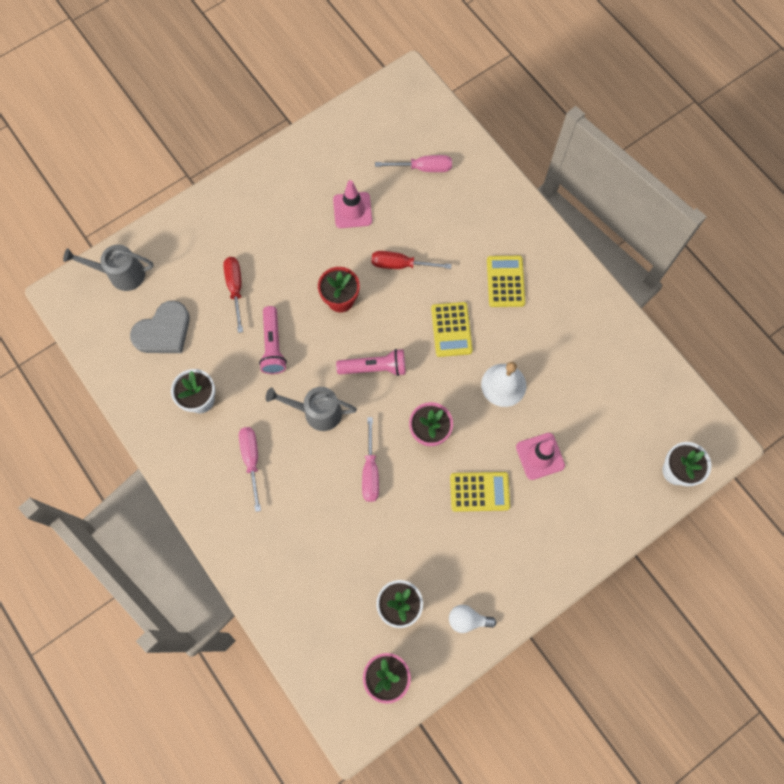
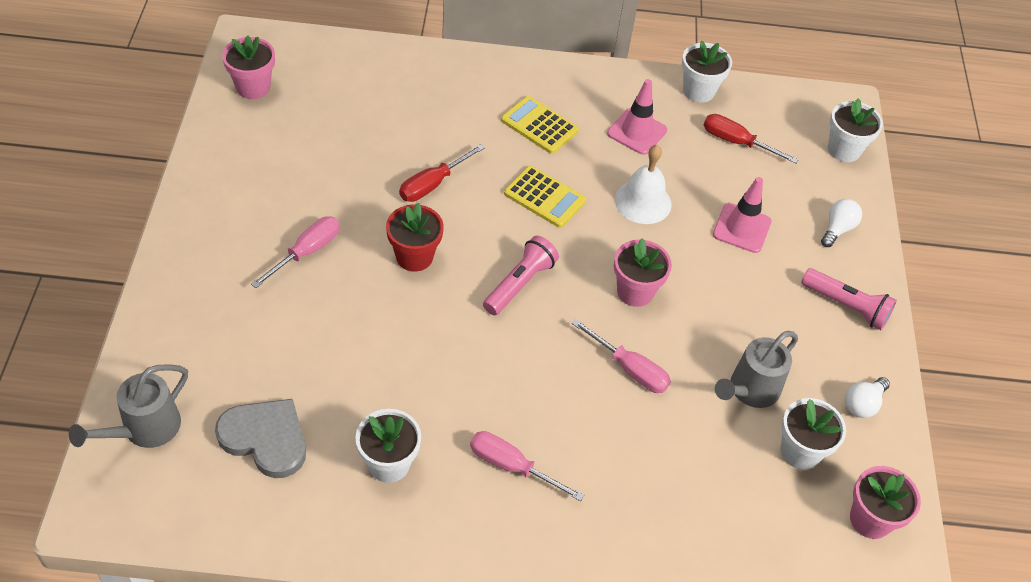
camera: 55 degrees left, 20 degrees down
grey heart [130,300,190,353] -> grey heart turned 60 degrees counterclockwise [215,399,306,478]
red screwdriver [223,257,243,333] -> red screwdriver moved to [703,114,799,163]
pink flashlight [259,306,287,374] -> pink flashlight moved to [801,268,897,330]
grey watering can [266,387,357,431] -> grey watering can moved to [715,331,798,408]
pink traffic cone [333,180,372,228] -> pink traffic cone moved to [607,79,667,155]
pink screwdriver [375,155,452,172] -> pink screwdriver moved to [251,216,340,288]
yellow calculator [450,472,510,512] -> none
none -> pink flower pot [222,36,275,99]
none -> white flower pot [682,41,732,102]
none -> white light bulb [821,199,862,247]

